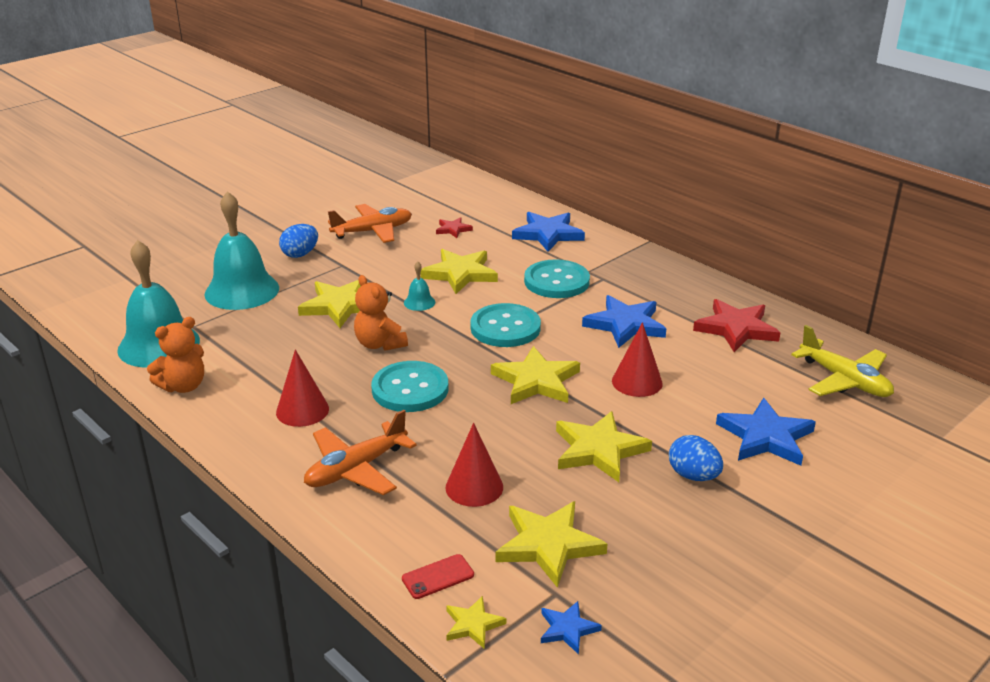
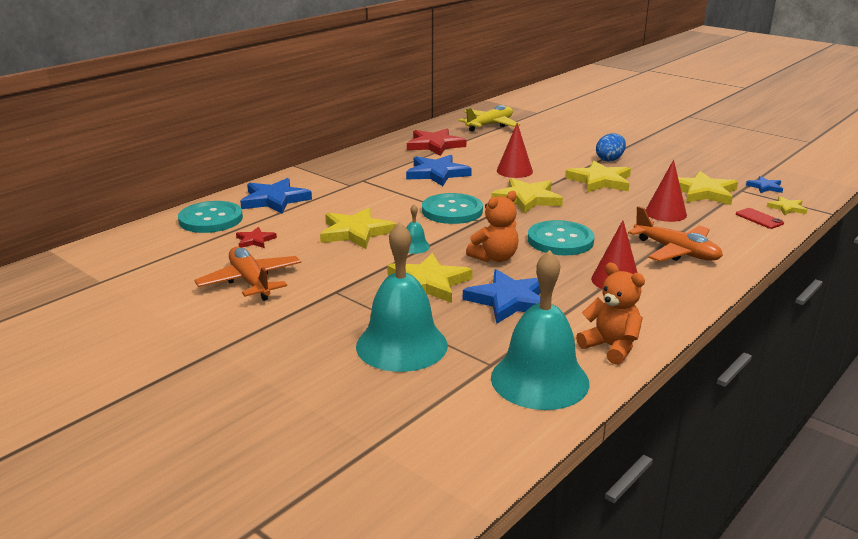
camera: 95 degrees left, 5 degrees down
blue egg [279,224,318,258] -> none
turquoise button [524,259,590,298] -> turquoise button moved to [178,201,243,233]
blue star [716,398,816,466] -> blue star moved to [463,269,541,324]

